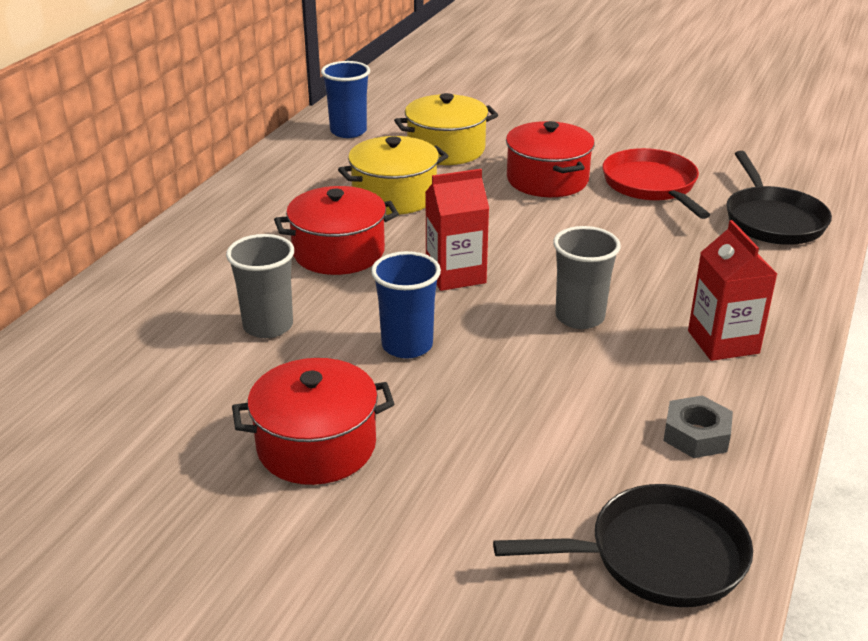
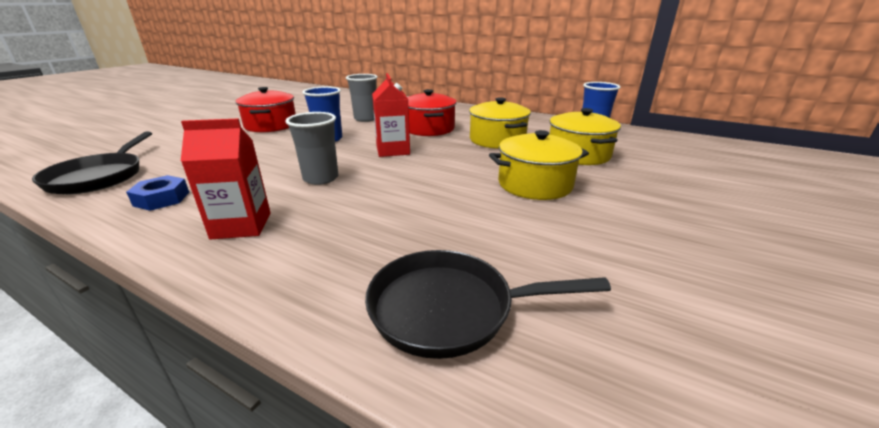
camera: 95 degrees right, 5 degrees down
red pot [506,121,595,197] -> yellow pot [489,130,589,200]
red pan [602,148,710,219] -> none
grey nut [663,395,733,458] -> blue nut [126,175,189,211]

